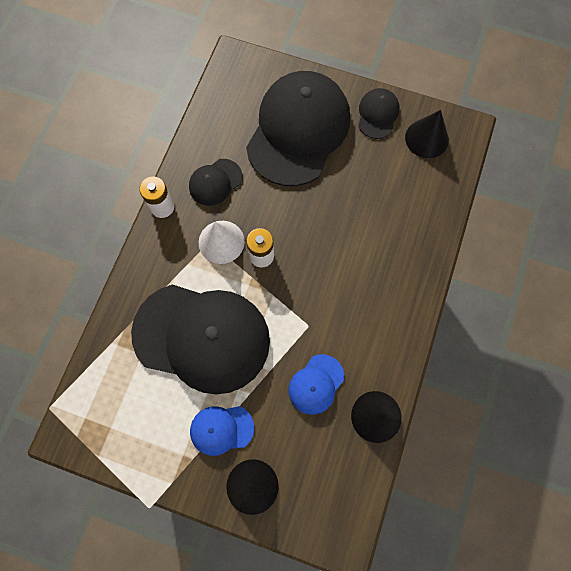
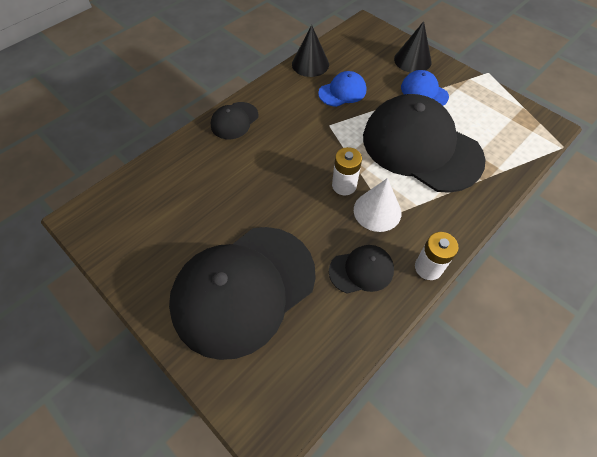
camera: 155 degrees left, 15 degrees down
blue cap [190,406,254,456] -> blue cap turned 150 degrees counterclockwise [401,70,449,106]
black cap [358,88,399,139] -> black cap moved to [211,102,259,139]
black cone [405,110,449,158] -> none

